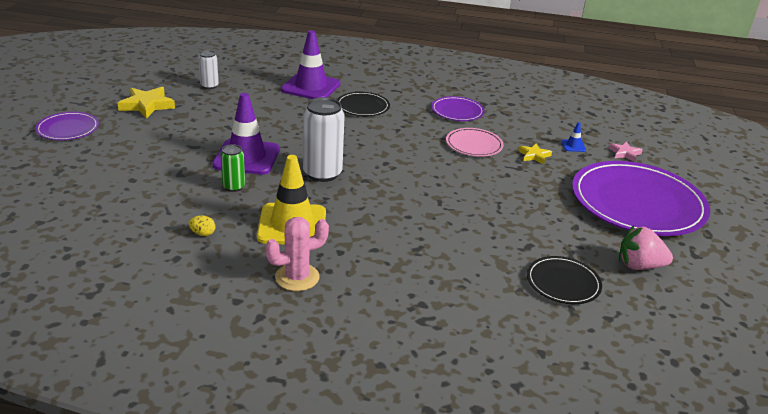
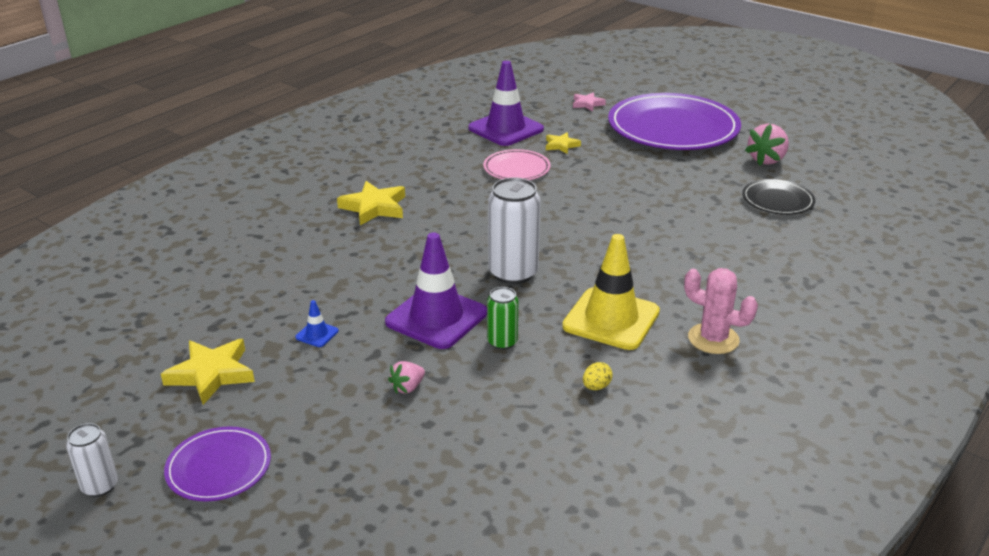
camera: 60 degrees left, 0 degrees up
white can [198,50,219,89] -> white can moved to [66,423,118,497]
pink cactus [265,217,329,291] -> pink cactus turned 60 degrees counterclockwise [684,268,758,354]
purple traffic cone [281,30,341,99] -> purple traffic cone moved to [468,61,544,146]
black plate [337,92,390,116] -> yellow star [337,181,405,225]
purple plate [431,96,485,121] -> none
blue traffic cone [561,122,586,152] -> blue traffic cone moved to [295,300,339,347]
none -> pink strawberry [388,361,425,394]

